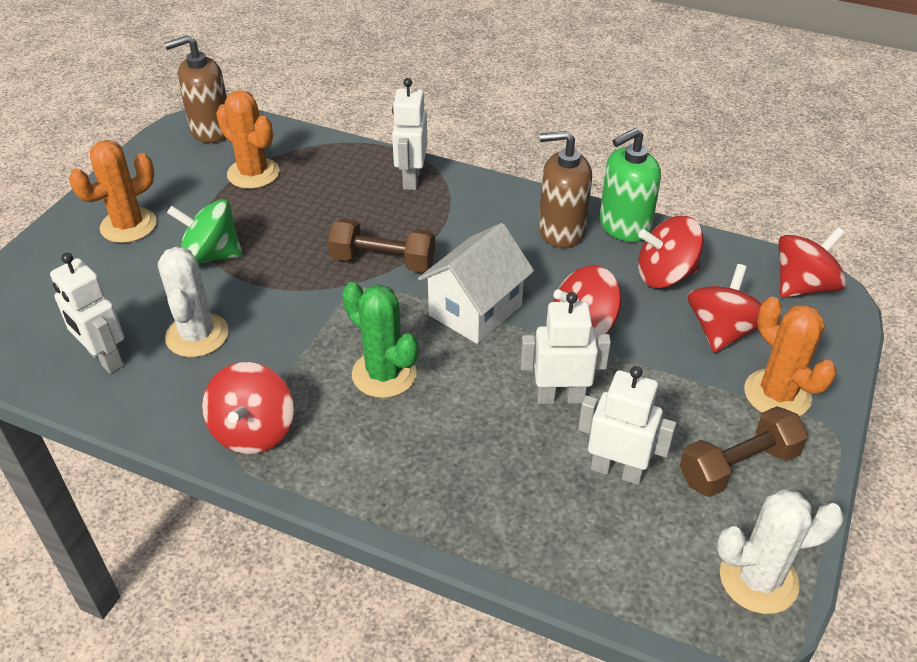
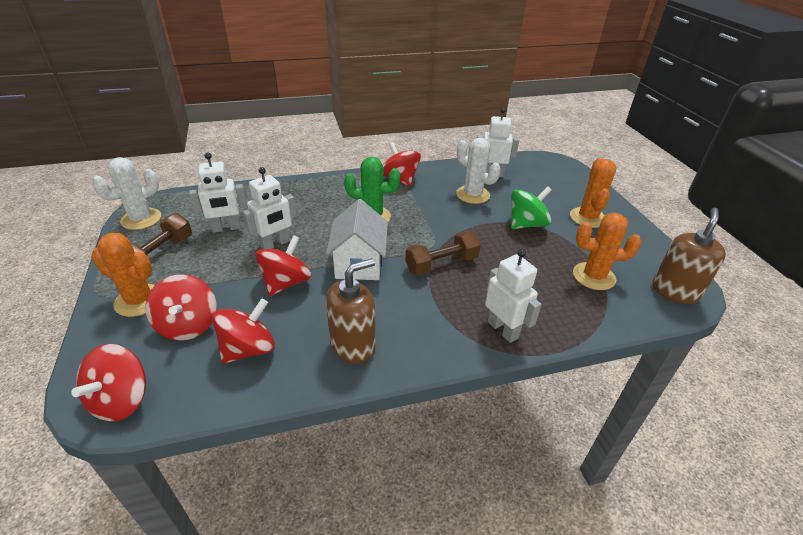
camera: 140 degrees right, 5 degrees down
green soap dispenser [600,128,661,242] -> none

